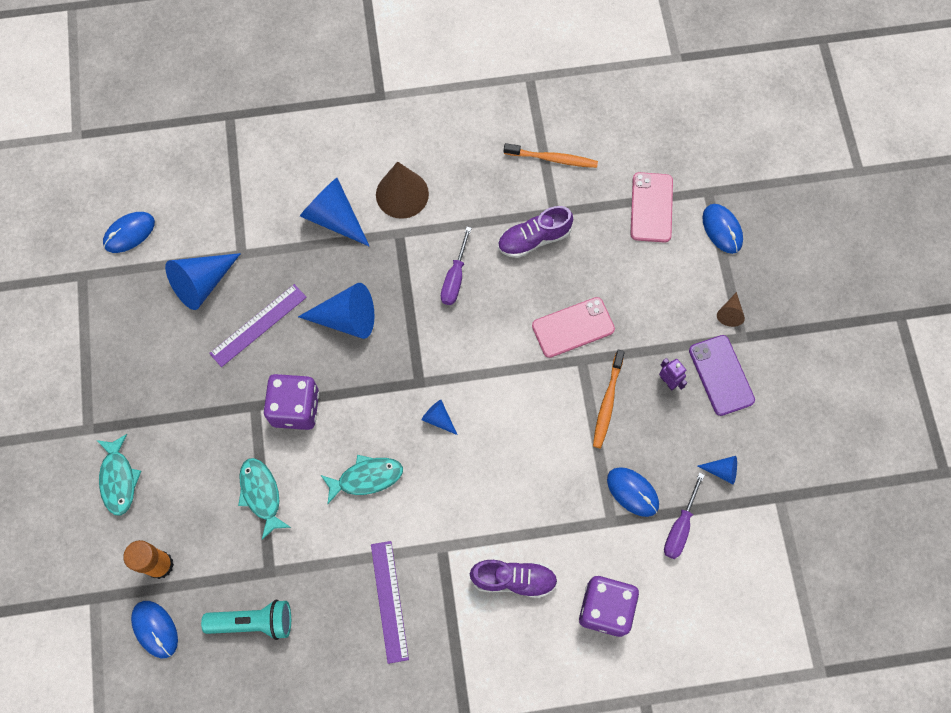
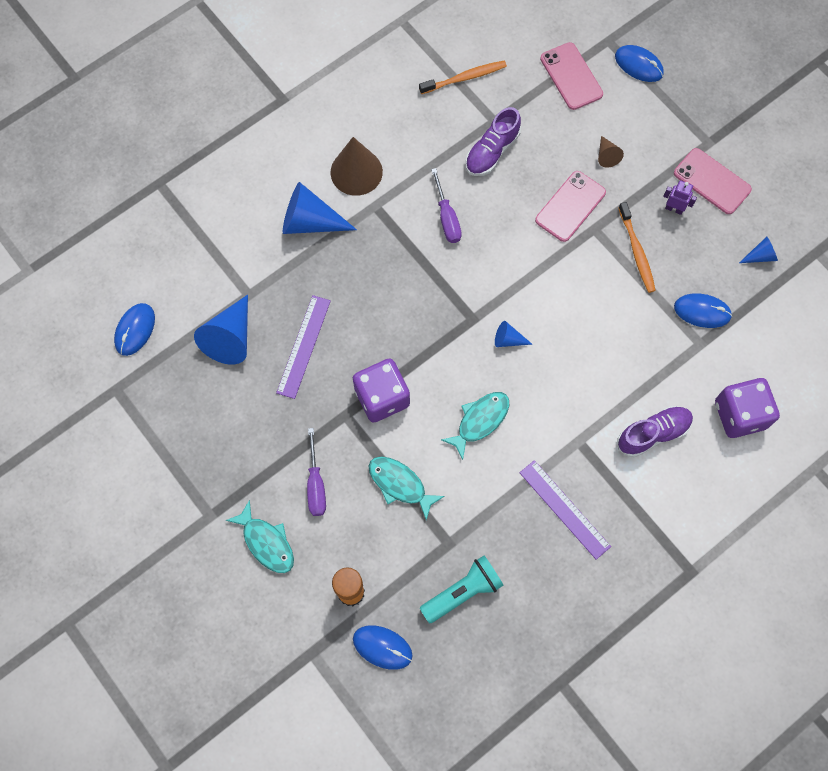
camera: 30 degrees left, 0 degrees up
blue cone [298,283,374,339] -> none
purple screwdriver [664,473,704,559] -> purple screwdriver moved to [307,428,326,516]
purple phone [689,335,755,416] -> pink phone [674,148,752,214]
brown cone [717,292,745,327] -> brown cone moved to [598,136,624,167]

